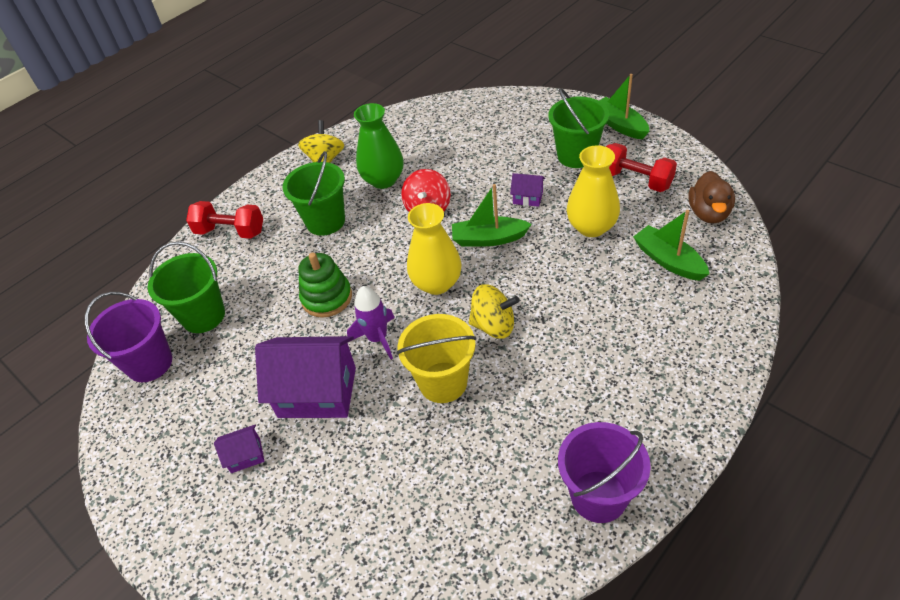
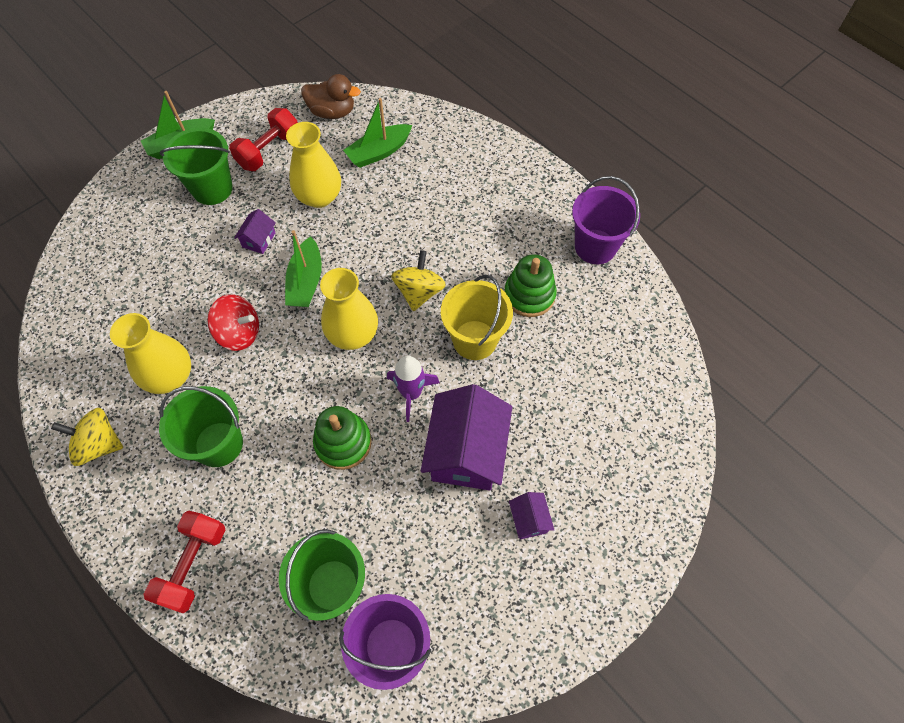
camera: 90 degrees left, 15 degrees up
green vase [354,103,404,189] -> yellow vase [110,313,191,394]
none -> green stacking toy [504,254,557,317]

